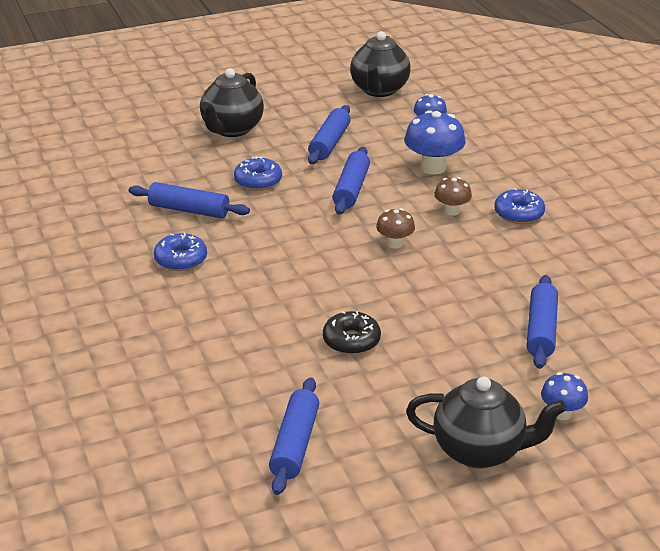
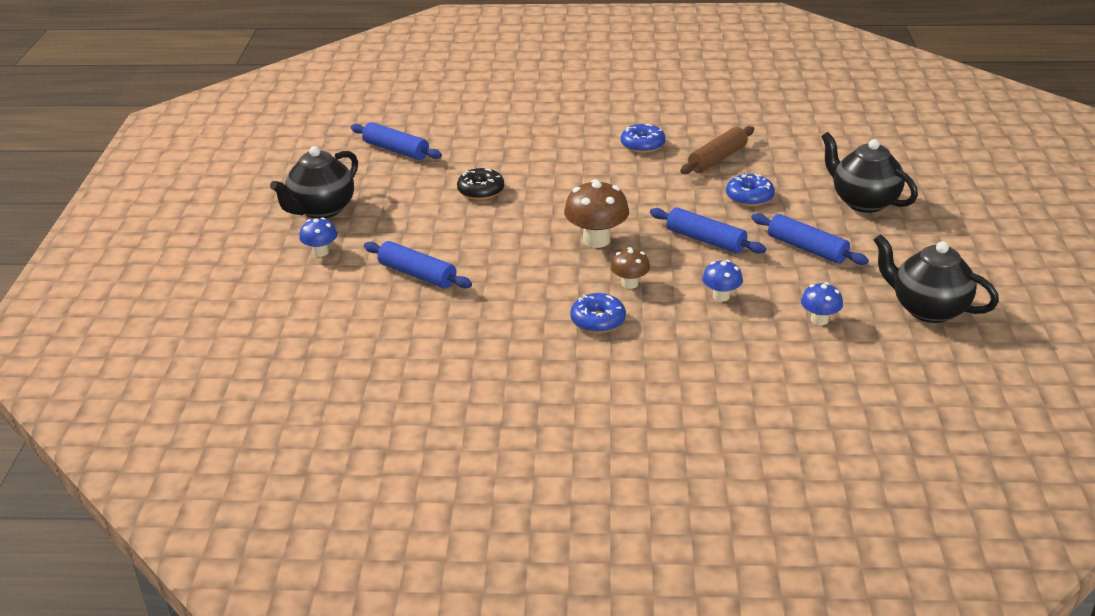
camera: 115 degrees right, 0 degrees up
blue rolling pin [129,182,250,218] -> brown rolling pin [680,126,754,174]
brown mushroom [376,208,415,248] -> brown mushroom [564,179,629,248], size x1.72
blue mushroom [404,110,466,174] -> blue mushroom [702,260,743,302], size x0.58

